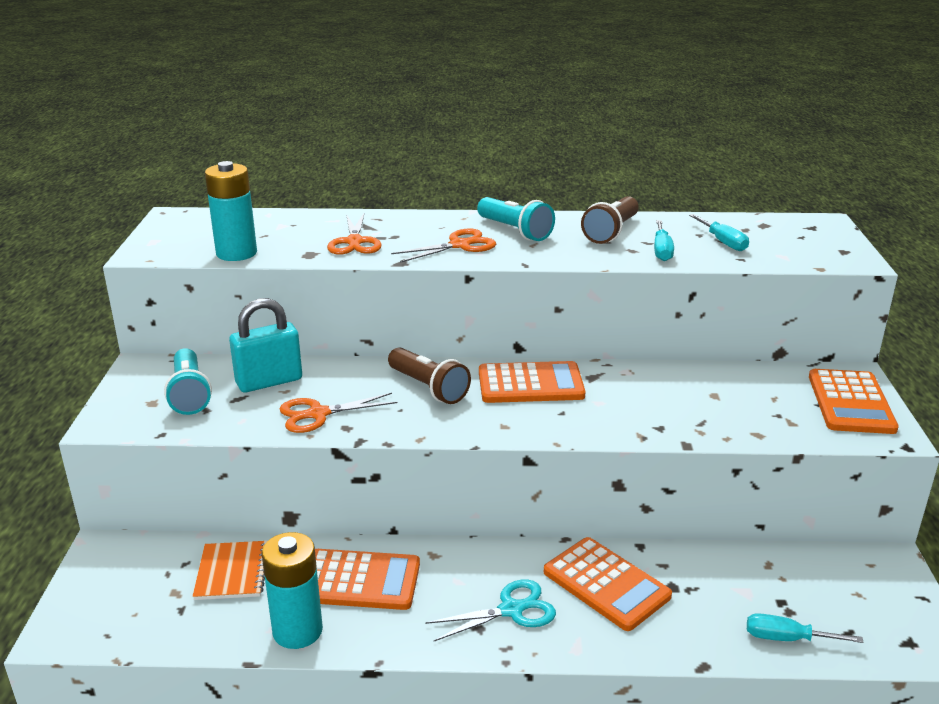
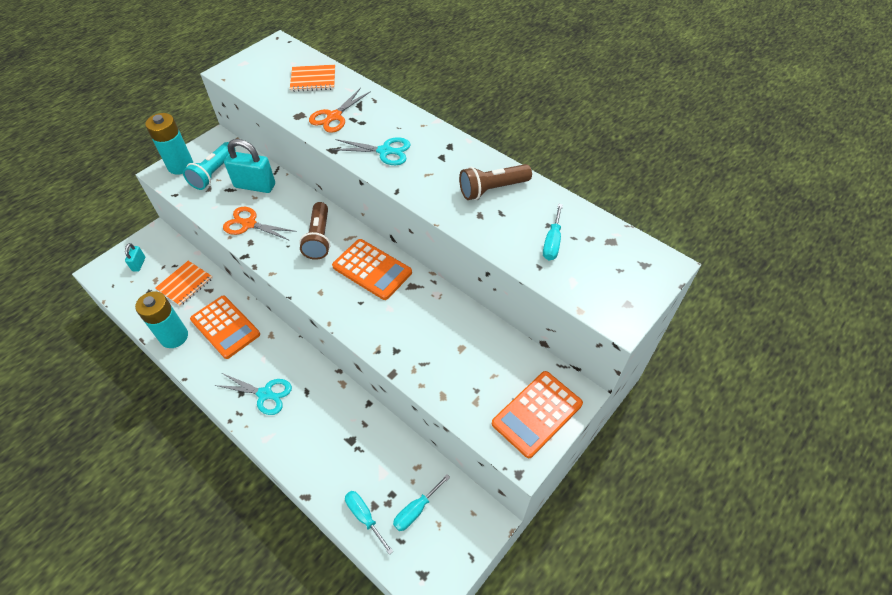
camera: 40 degrees right, 25 degrees up
turquoise battery [205,161,257,261] -> turquoise battery moved to [145,113,193,175]
orange scissors [391,228,496,263] -> turquoise scissors [332,137,411,165]
turquoise flashlight [477,197,555,241] -> none
orange calculator [544,537,672,631] -> none
turquoise screwdriver [654,220,674,261] -> turquoise screwdriver moved to [393,474,450,531]
none -> turquoise padlock [125,243,146,272]
none -> orange notebook [290,65,335,92]

